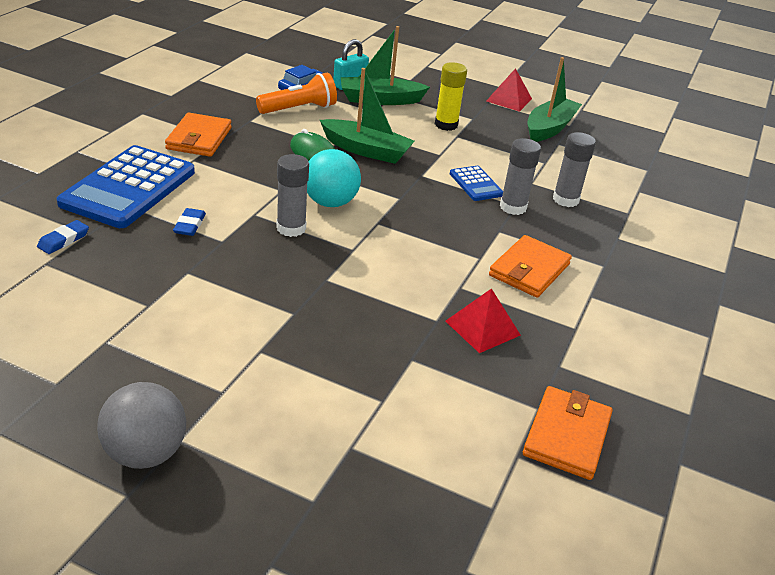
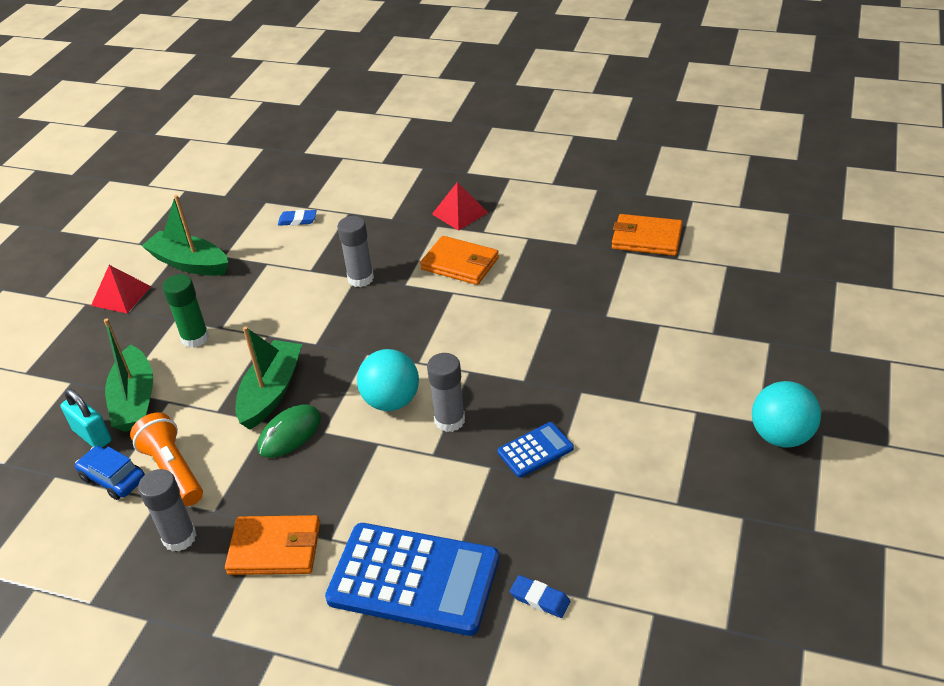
camera: 90 degrees left, 5 degrees up
grey ball [97,382,186,469] -> turquoise ball [752,381,821,447]
blue eraser [173,208,206,236] -> blue eraser moved to [278,210,317,226]
yellow glue stick [435,62,467,131] -> green glue stick [162,274,209,348]
red pyramid [445,288,521,353] -> red pyramid moved to [432,182,488,231]
blue calculator [450,166,503,201] -> blue calculator moved to [497,422,574,478]
grey glue stick [553,132,596,207] -> grey glue stick moved to [138,469,196,552]

